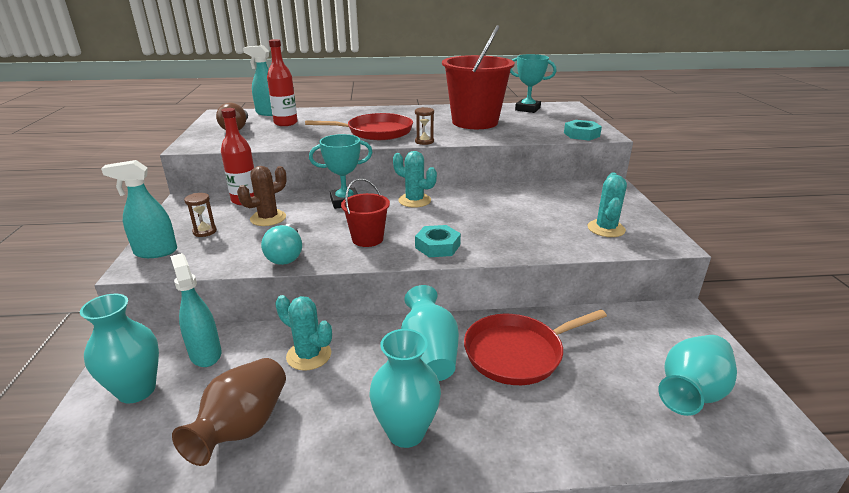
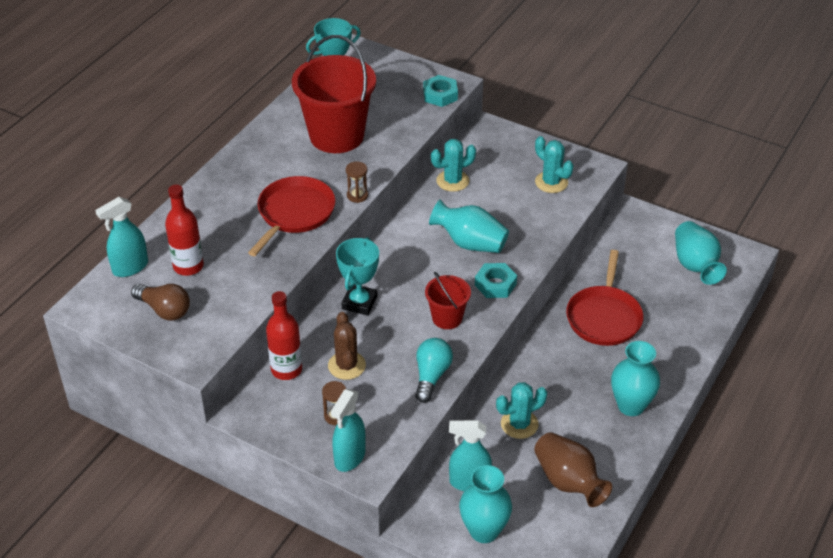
camera: 55 degrees left, 15 degrees up
turquoise light bulb [261,224,302,265] -> turquoise light bulb turned 105 degrees counterclockwise [415,338,453,403]
turquoise cactus [393,151,437,208] -> turquoise cactus moved to [431,139,476,192]
turquoise vase [401,285,459,381] -> turquoise vase moved to [429,200,509,253]

